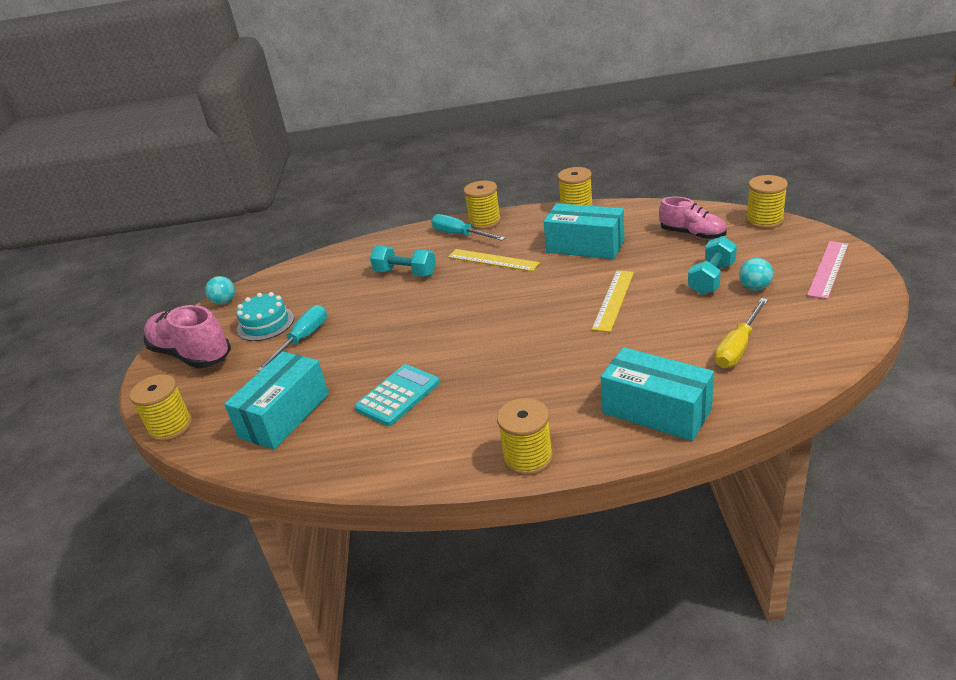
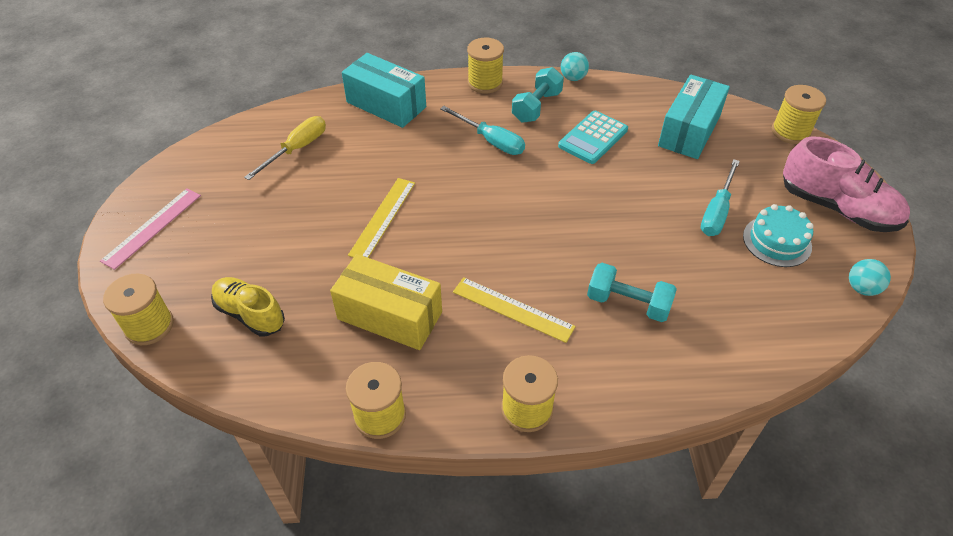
camera: 175 degrees right, 15 degrees up
turquoise screwdriver [431,214,505,241] -> turquoise screwdriver moved to [440,106,525,155]
turquoise box [543,203,624,259] -> yellow box [330,254,442,350]
pink shoe [659,197,727,239] -> yellow shoe [211,277,285,336]
turquoise dumbbell [688,236,737,295] -> turquoise dumbbell moved to [512,67,564,123]
turquoise ball [739,258,773,290] -> turquoise ball moved to [561,52,589,81]

